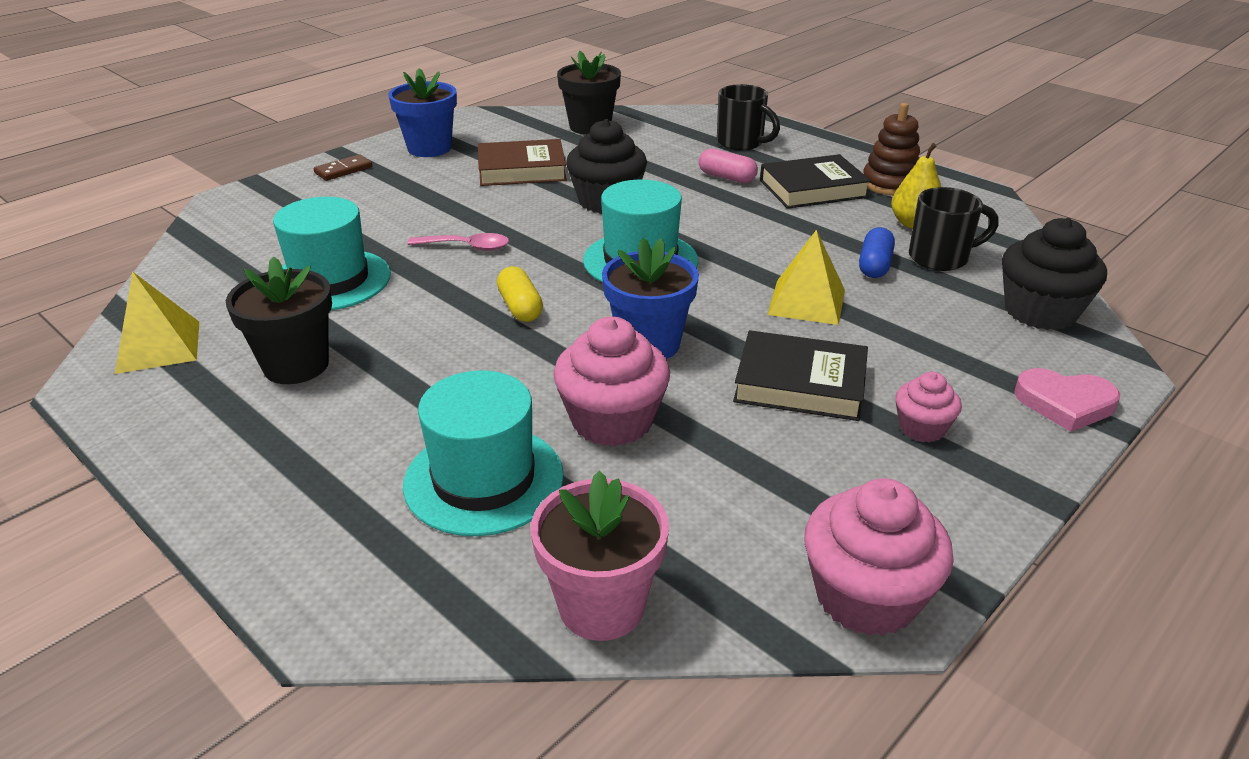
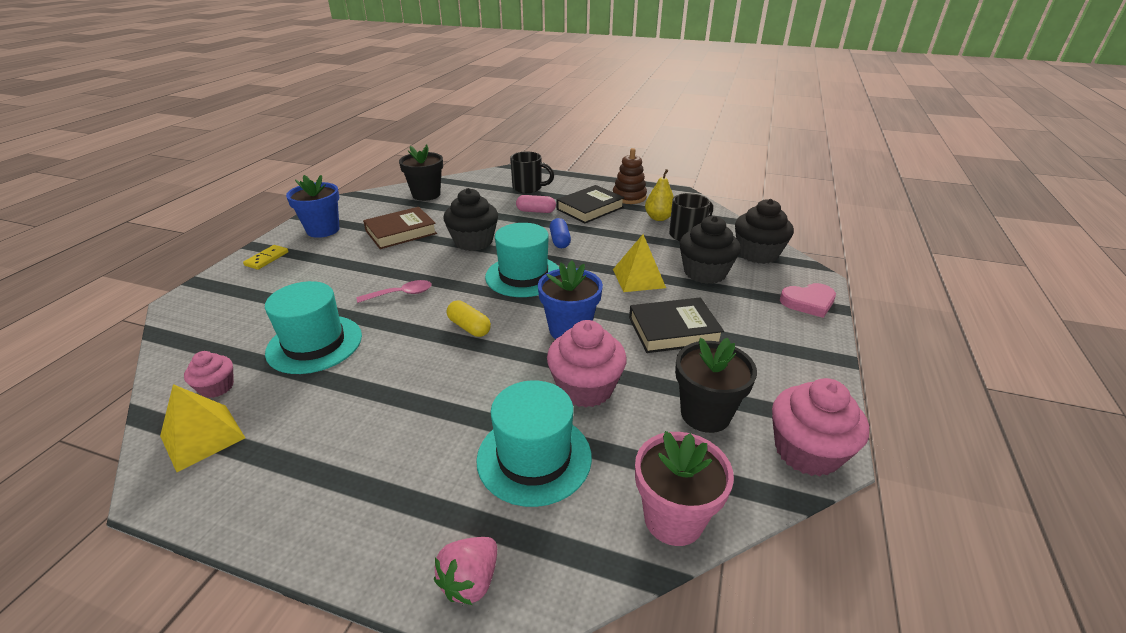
camera: 25 degrees left, 0 degrees up
black flower pot [226,256,332,384] -> black flower pot moved to [675,338,757,433]
brown domino [314,154,373,181] -> yellow domino [243,245,289,270]
blue capsule [859,227,895,278] -> blue capsule moved to [550,218,571,248]
pink cupcake [895,372,962,442] -> pink cupcake moved to [184,351,234,398]
none -> pink strawberry [434,537,497,605]
none -> black cupcake [680,216,741,284]

